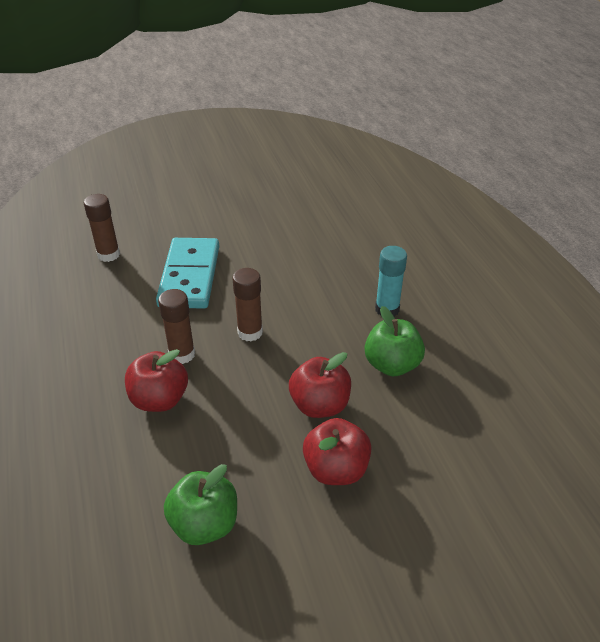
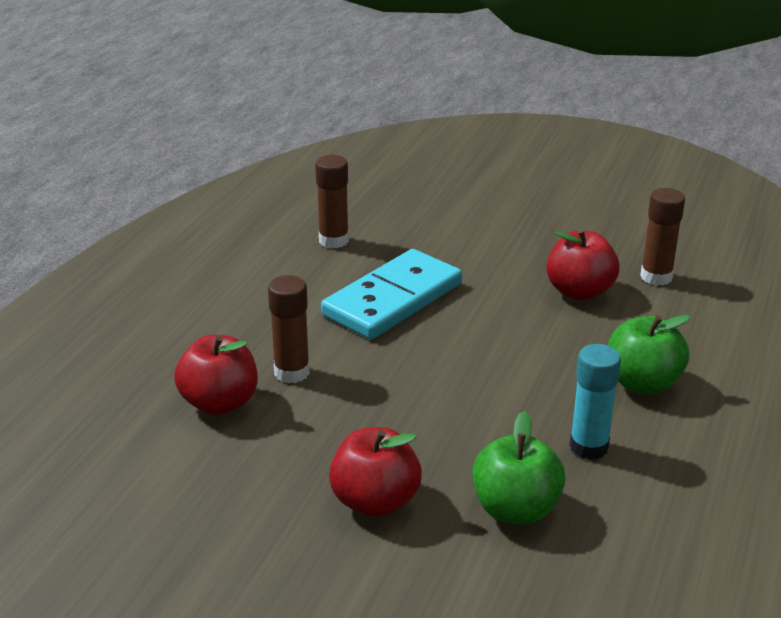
camera: 40 degrees right, 10 degrees down
green apple [164,464,237,545] -> green apple moved to [608,315,690,395]
brown glue stick [232,268,263,342] -> brown glue stick moved to [640,188,685,286]
red apple [303,418,372,485] -> red apple moved to [546,229,620,301]

